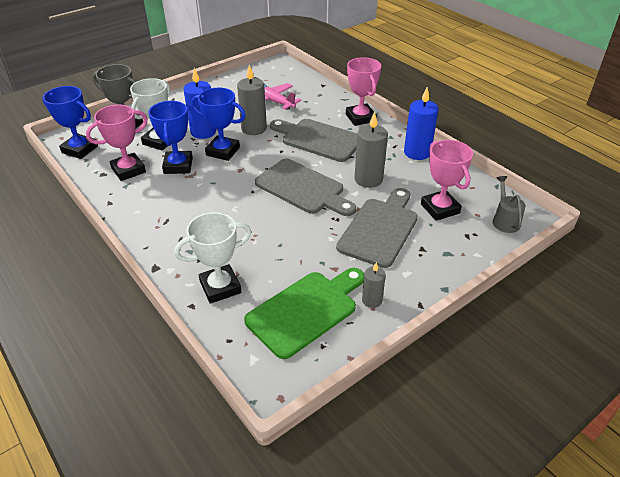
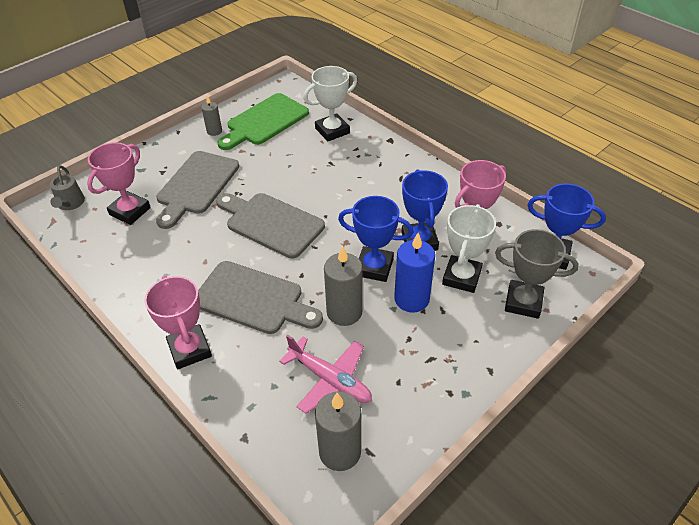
camera: 175 degrees right, 5 degrees up
grey candle [355,112,388,188] -> grey candle moved to [315,392,361,471]
blue candle [404,87,438,160] -> none
pink trophy [421,140,473,221] -> pink trophy turned 60 degrees clockwise [87,142,151,225]

